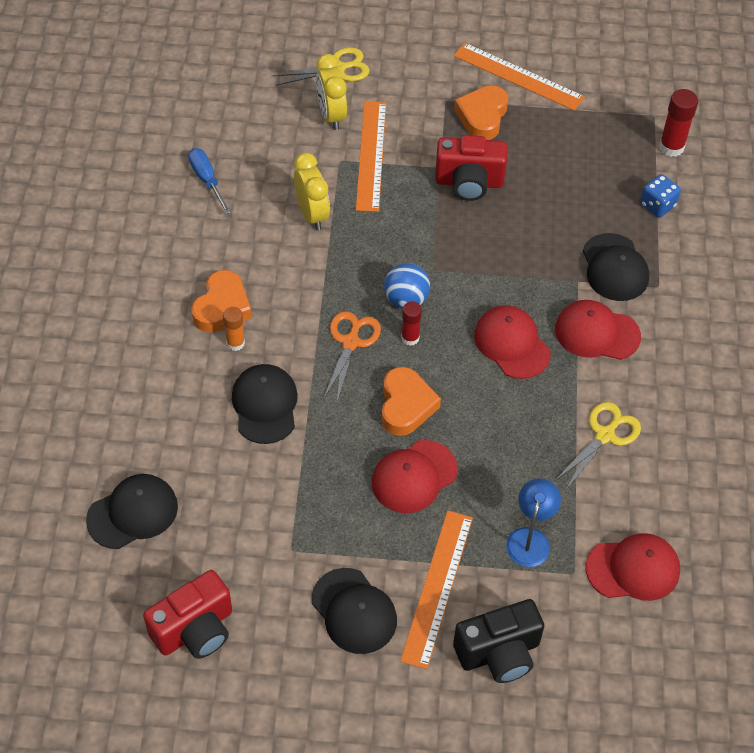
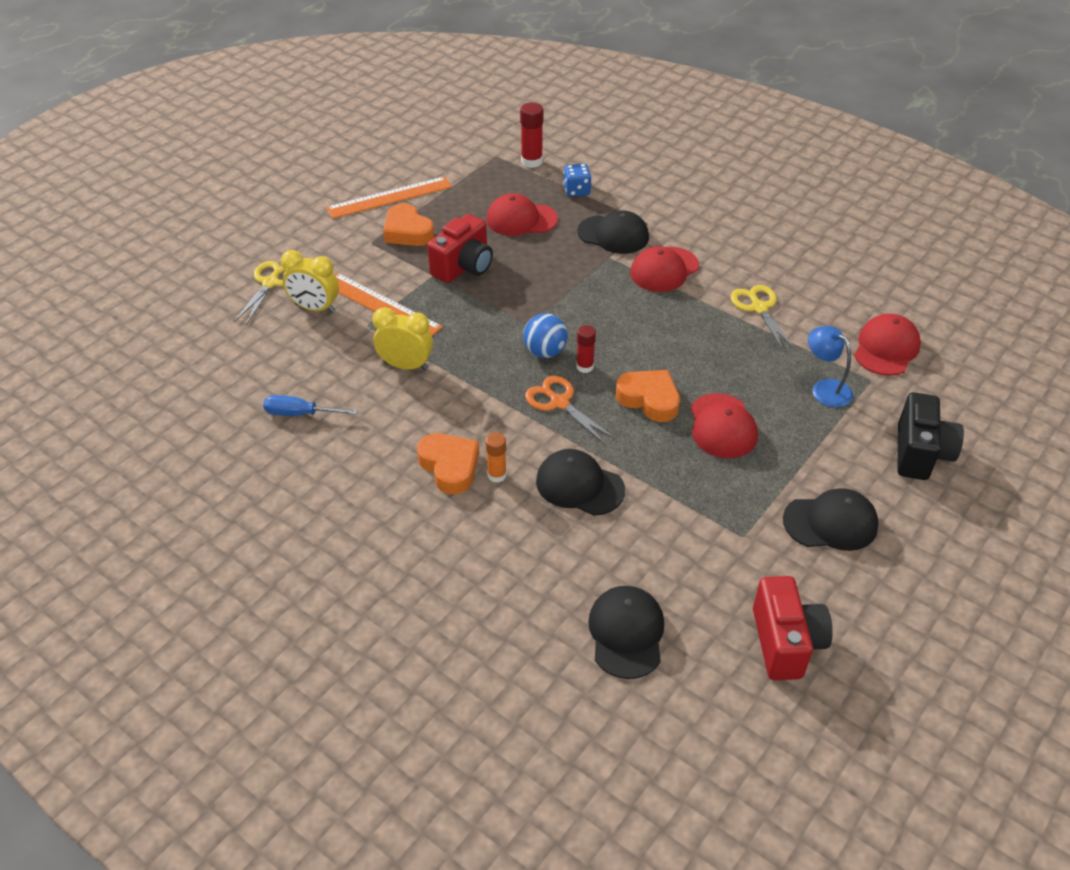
camera: 55 degrees left, 10 degrees down
orange ruler [400,511,473,669] -> none
red cap [474,305,551,379] -> red cap moved to [486,193,558,236]

